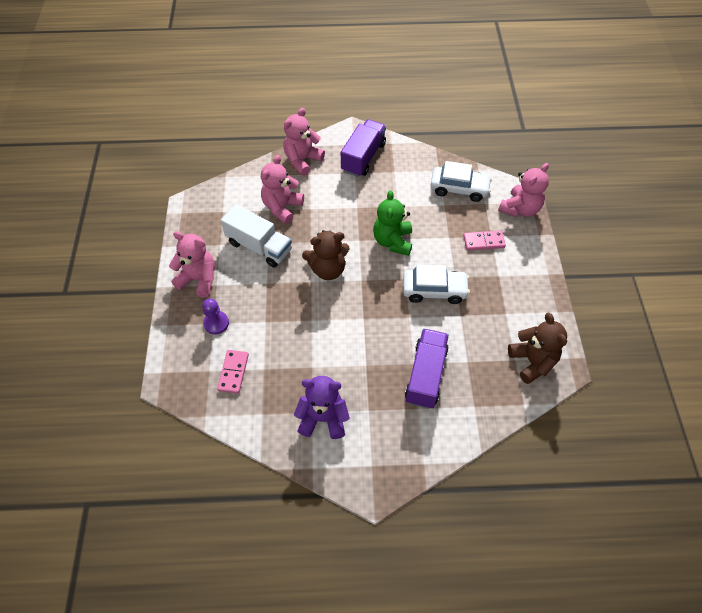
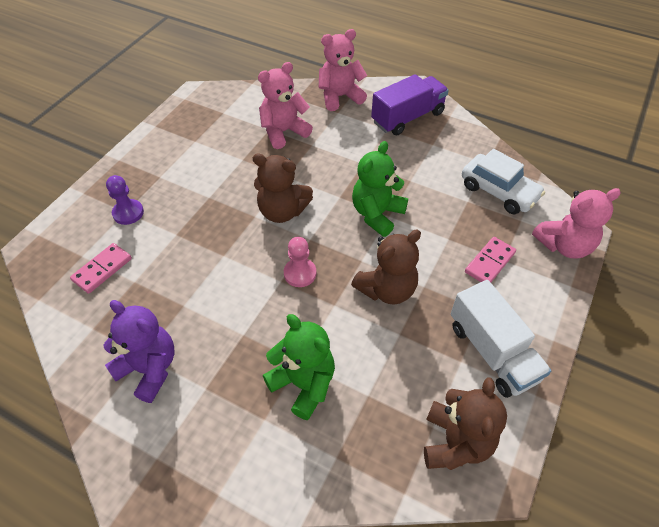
camera: 30 degrees right, 5 degrees down
pink teddy bear [169,231,215,298] -> none
white truck [221,204,292,268] -> white truck moved to [451,280,551,398]
white car [403,264,470,304] -> brown teddy bear [351,230,421,304]
purple truck [405,328,449,409] -> green teddy bear [263,314,335,420]
pink domino [463,230,506,251] -> pink domino turned 75 degrees counterclockwise [465,237,516,282]
none -> pink pawn [284,237,316,287]

